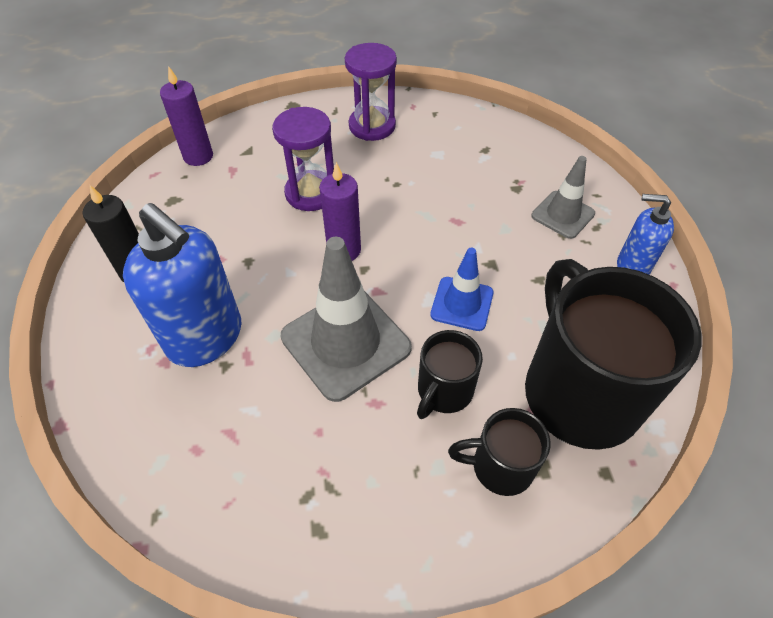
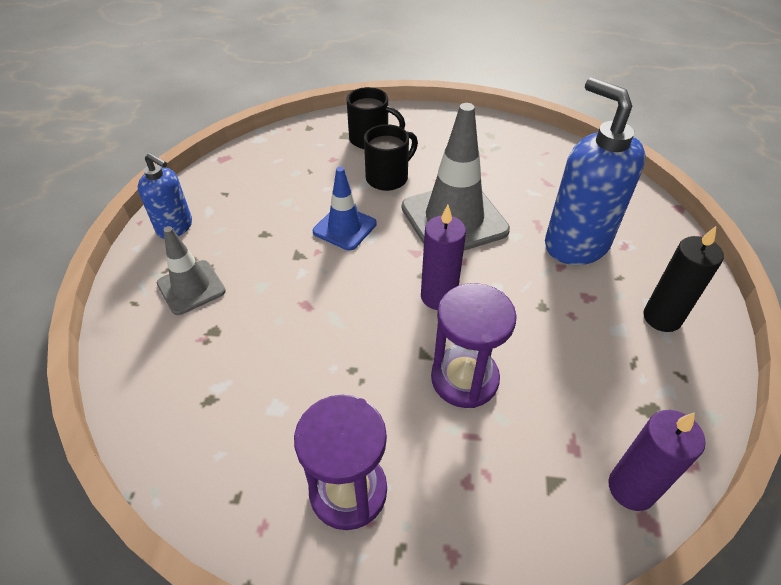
camera: 165 degrees left, 5 degrees down
black mug [525,259,701,450] -> none

